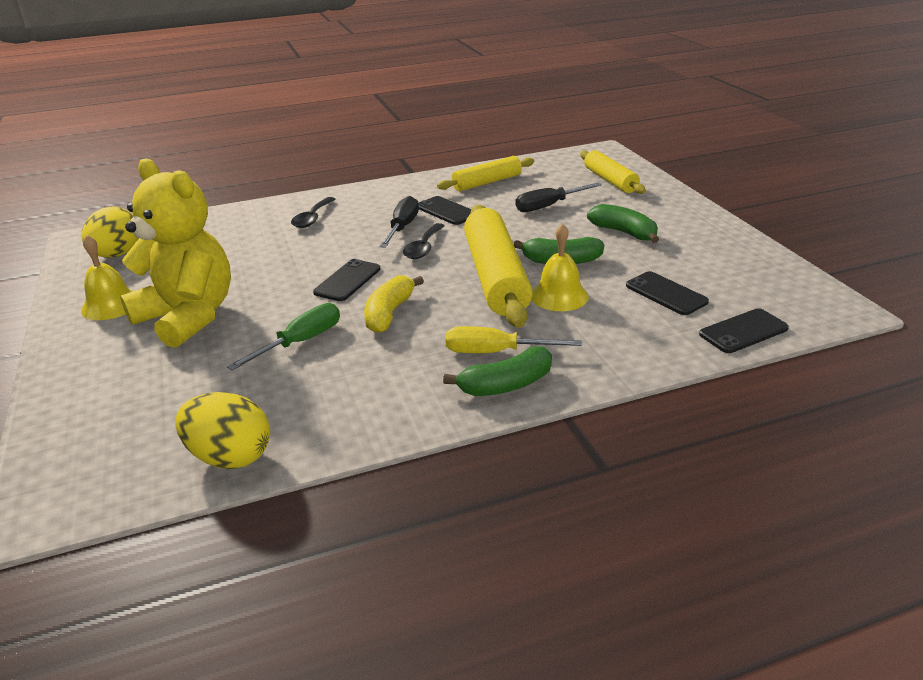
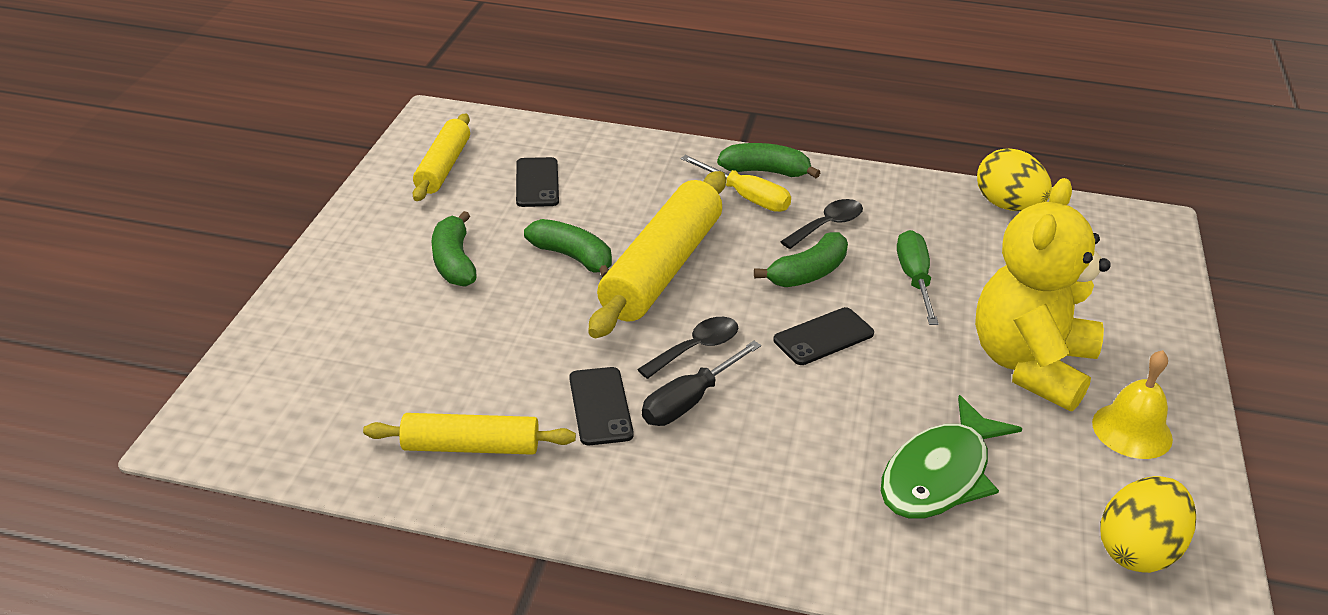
camera: 150 degrees left, 5 degrees up
yellow teddy bear [120,158,231,348] -> yellow teddy bear turned 45 degrees clockwise [975,178,1111,411]
green screwdriver [227,303,340,370] -> green screwdriver turned 105 degrees clockwise [897,230,939,325]
black spoon [291,197,336,228] -> black spoon moved to [780,199,863,249]
yellow banana [364,275,424,334] -> green banana [754,232,848,287]
black screwdriver [515,183,602,212] -> none
yellow bell [531,223,589,311] -> none
yellow rolling pin [580,150,646,194] -> yellow rolling pin moved to [413,114,470,201]
black phone [699,308,789,353] -> none
none -> green fish [881,395,1023,519]

